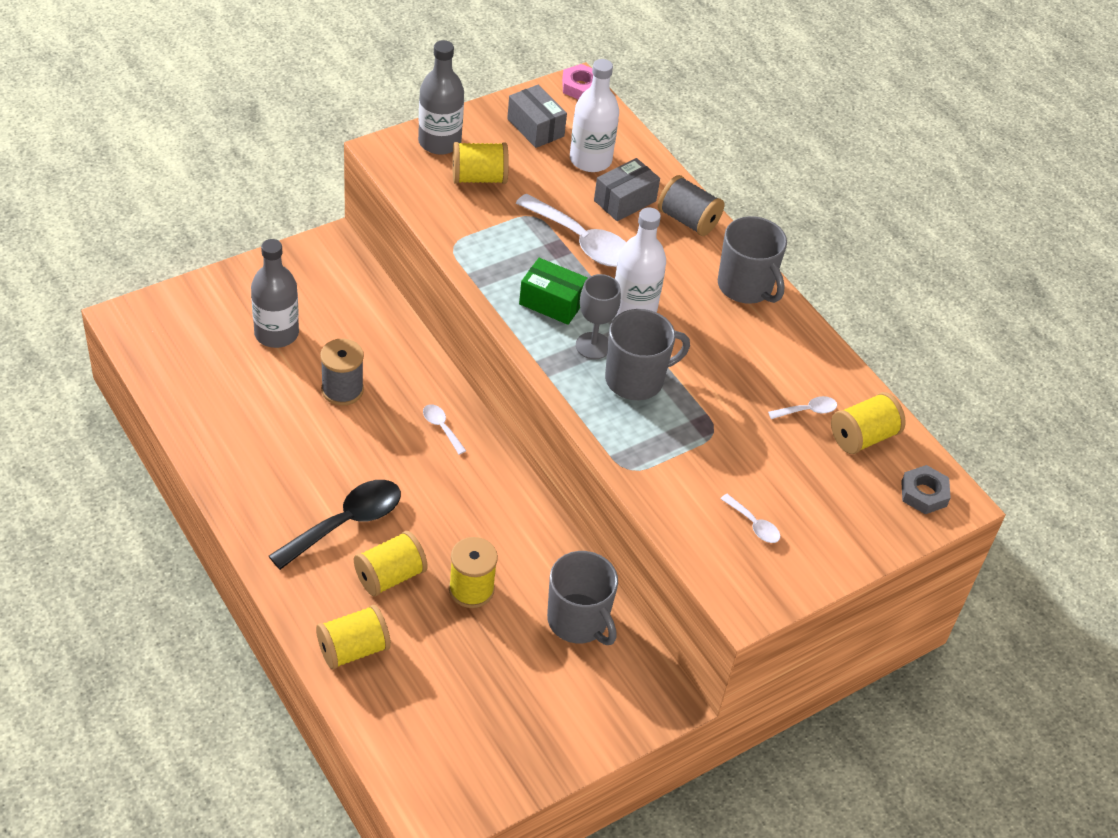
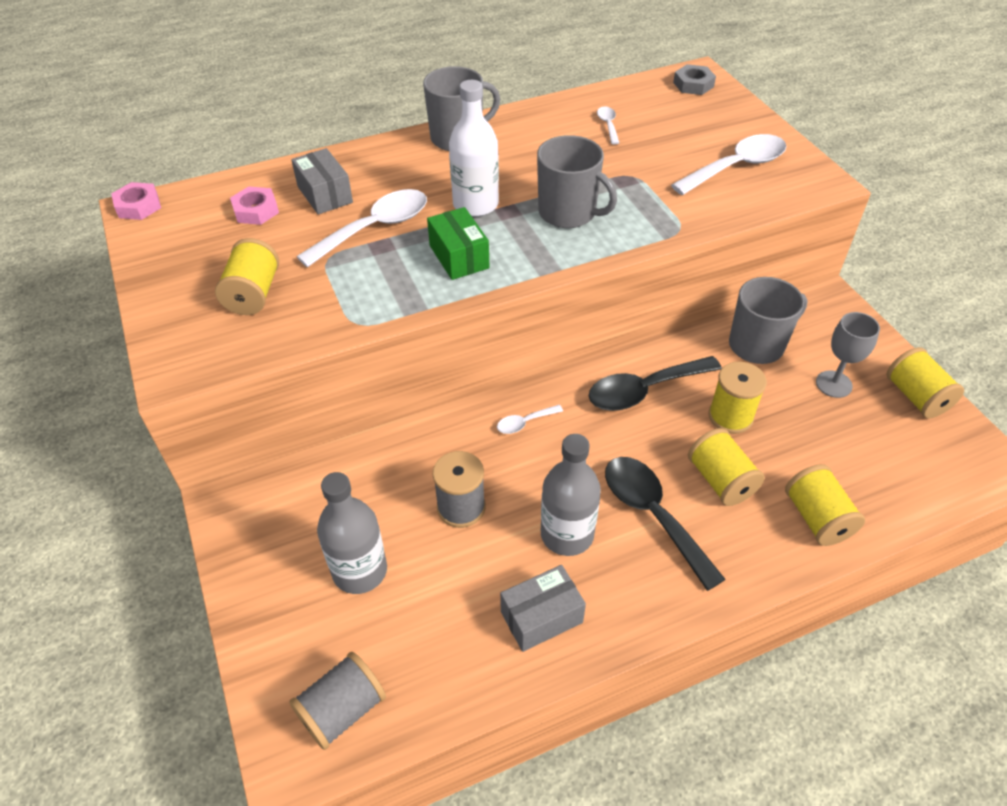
camera: 75 degrees left, 0 degrees up
grey bottle [418,40,464,155] -> grey bottle moved to [541,434,601,556]
grey box [507,85,567,148] -> grey box moved to [500,565,586,652]
green box [519,258,588,325] -> green box turned 60 degrees counterclockwise [427,207,490,280]
white bottle [570,59,619,172] -> pink nut [230,186,279,225]
grey goblet [576,274,621,359] -> grey goblet moved to [816,312,880,398]
grey mug [605,309,690,400] -> grey mug turned 135 degrees clockwise [537,135,617,228]
grey spool [658,175,724,236] -> grey spool moved to [289,652,386,750]
white spoon [721,494,780,543] -> white spoon [671,134,787,195], size x2.11
yellow spool [831,392,906,454] -> yellow spool moved to [886,347,964,419]
none -> black spoon [589,356,722,411]

